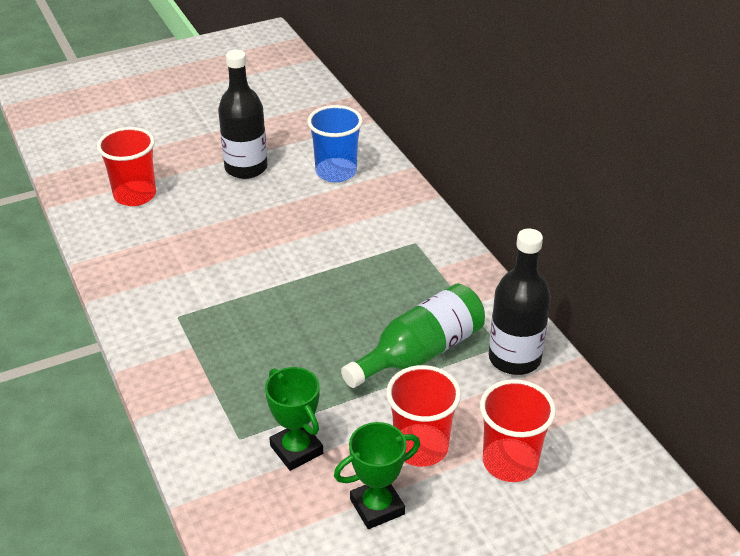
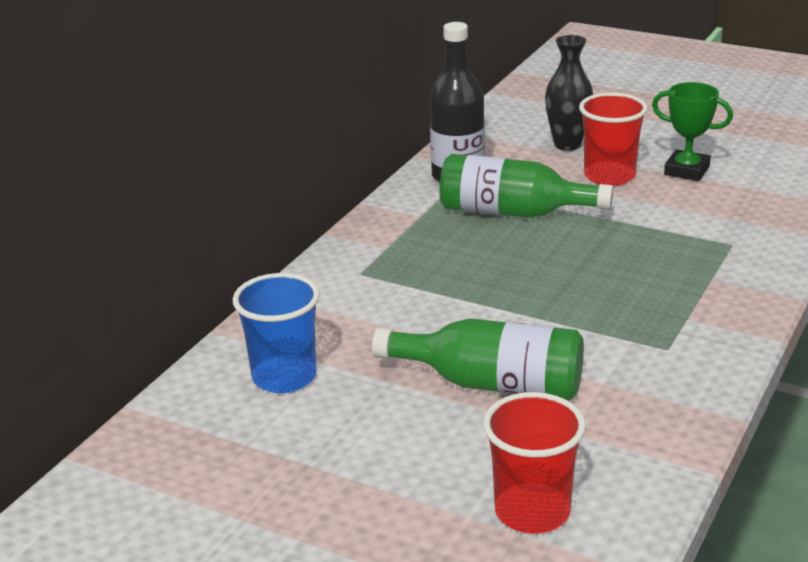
camera: 125 degrees left, 10 degrees down
black bottle [218,50,267,179] -> none
green trophy [265,367,323,471] -> none
red cup [480,379,556,482] -> black vase [545,35,593,151]
none -> green bottle [372,318,584,401]

